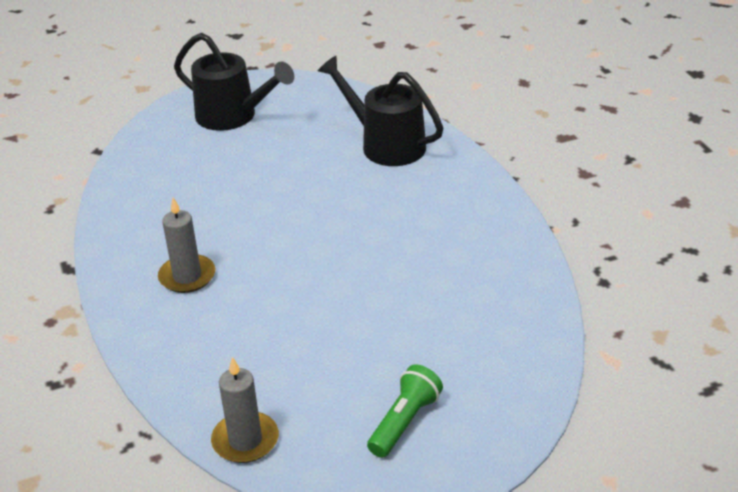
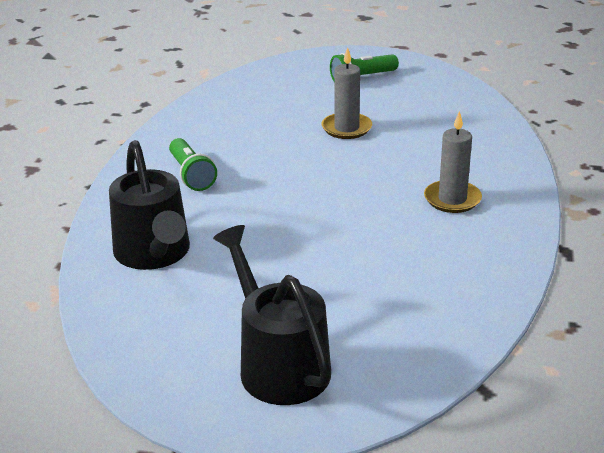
camera: 150 degrees left, 5 degrees down
grey candle [211,357,279,463] -> grey candle moved to [322,47,372,139]
none -> green flashlight [169,138,217,191]

